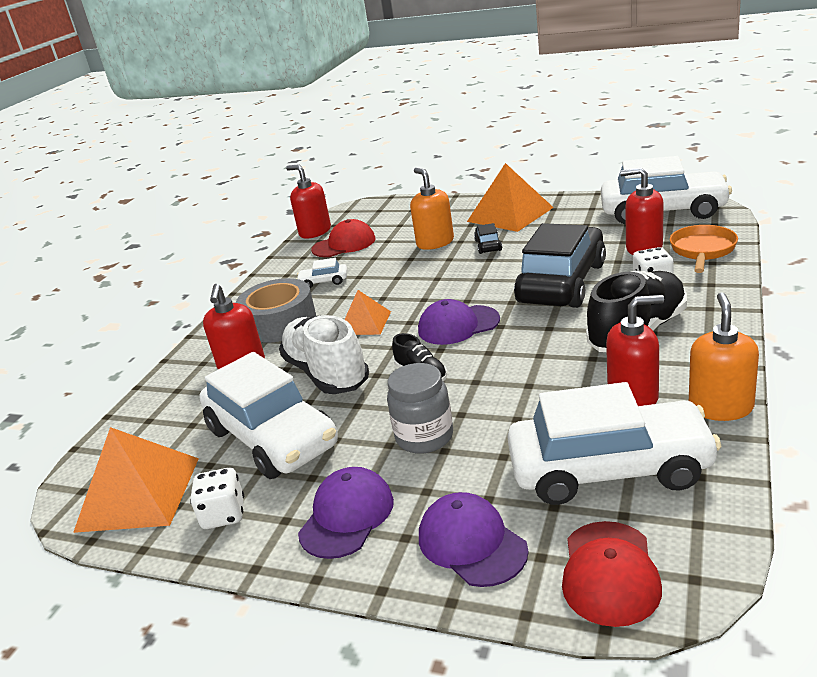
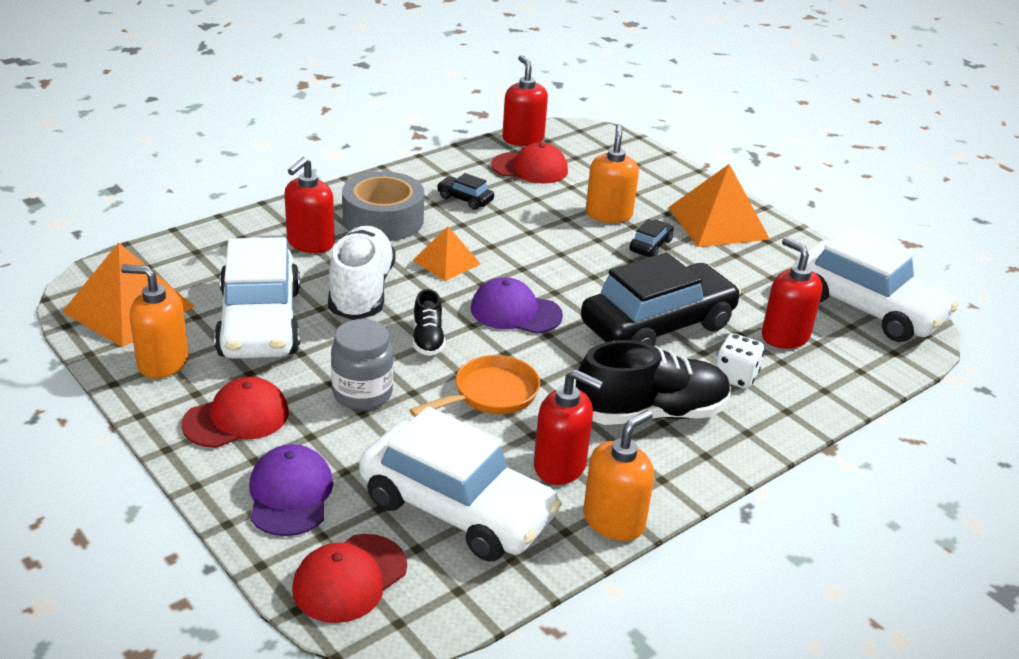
camera: 25 degrees right, 5 degrees up
white dice [190,468,244,529] -> orange soap dispenser [121,264,189,378]
white car [296,258,348,288] -> black car [437,173,494,210]
purple cap [298,467,394,559] -> red cap [181,377,289,448]
orange pan [670,225,738,273] -> orange pan moved to [409,355,540,416]

